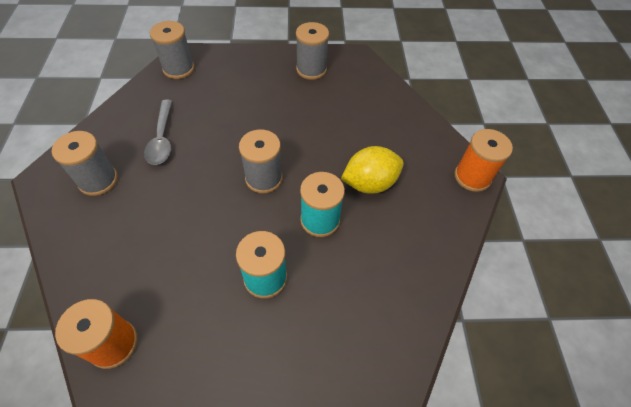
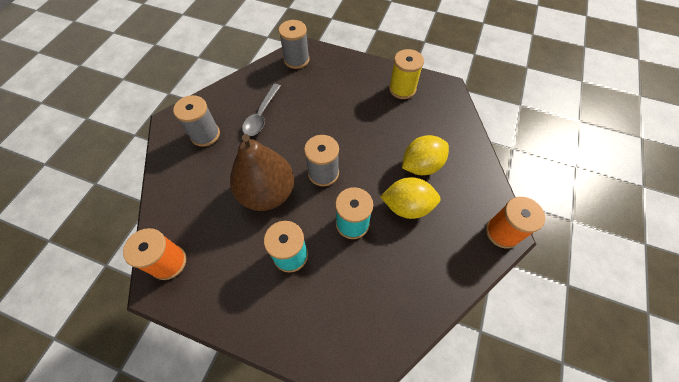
camera: 25 degrees right, 5 degrees up
grey spool [296,22,329,80] -> yellow spool [389,49,424,99]
none -> brown pear [230,134,294,211]
none -> yellow lemon [402,135,449,175]

